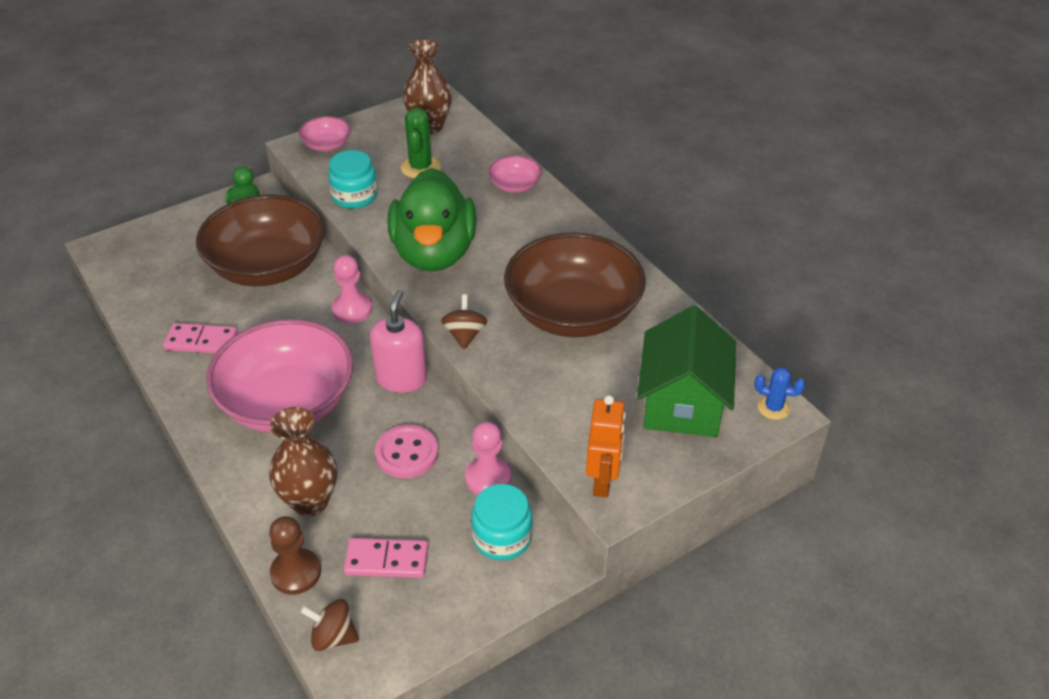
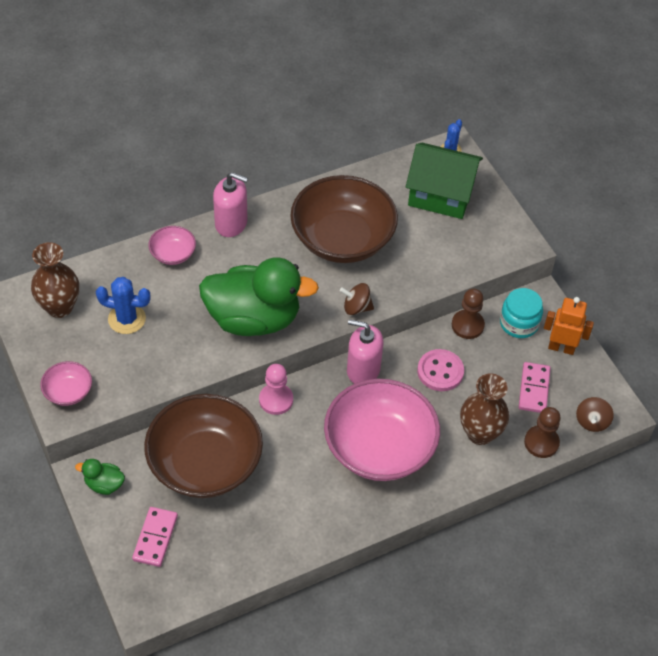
camera: 85 degrees left, 10 degrees up
pink domino [163,323,238,354] -> pink domino moved to [132,507,178,567]
turquoise jar [328,150,377,209] -> none
green cactus [401,108,441,179] -> blue cactus [96,277,151,334]
pink pawn [465,422,511,495] -> brown pawn [452,289,485,339]
orange robot [586,395,626,497] -> orange robot moved to [544,297,594,355]
none -> pink soap dispenser [213,172,248,237]

